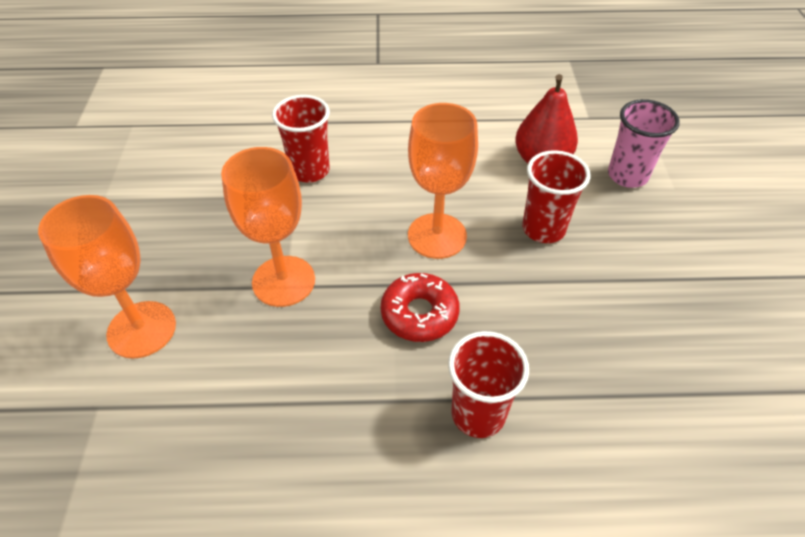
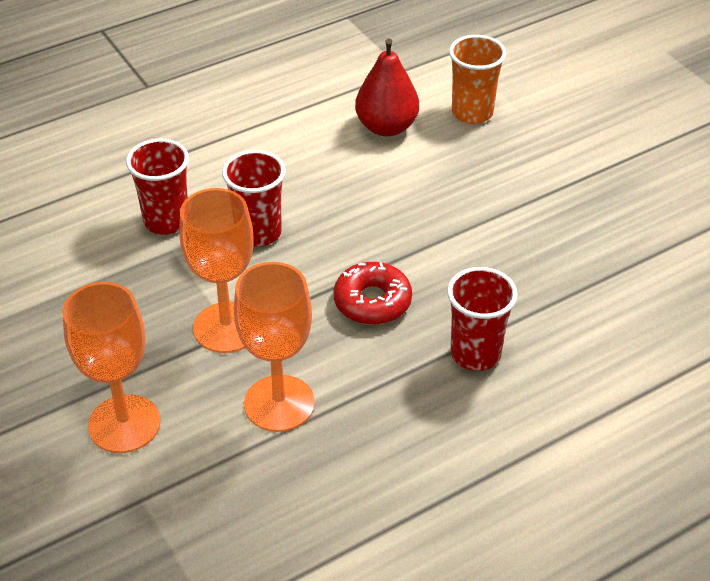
camera: 30 degrees left, 5 degrees down
orange goblet [408,103,478,259] -> orange goblet moved to [234,262,315,432]
red cup [522,150,591,243] -> red cup moved to [222,150,286,247]
pink cup [608,99,680,188] -> orange cup [449,35,506,124]

